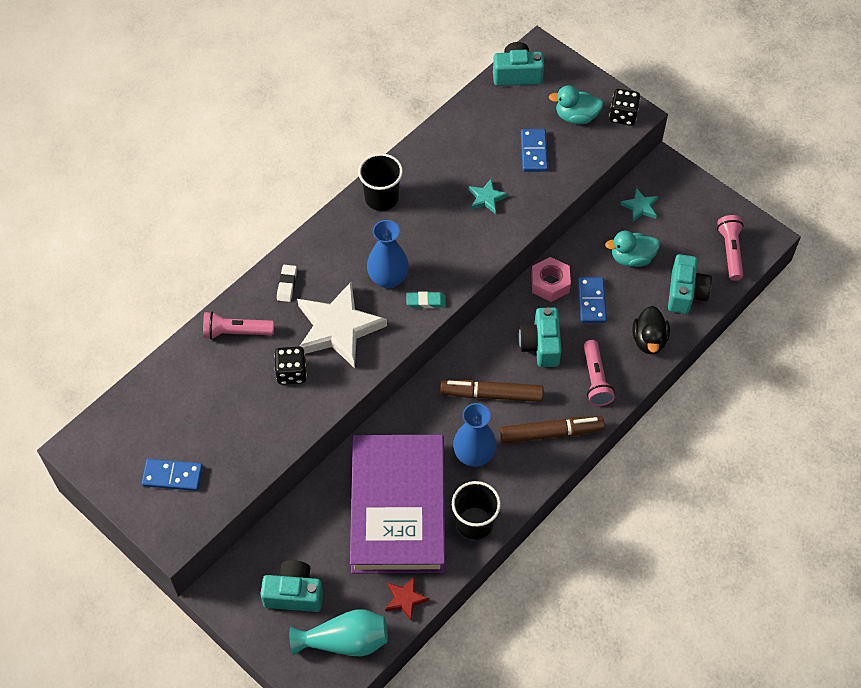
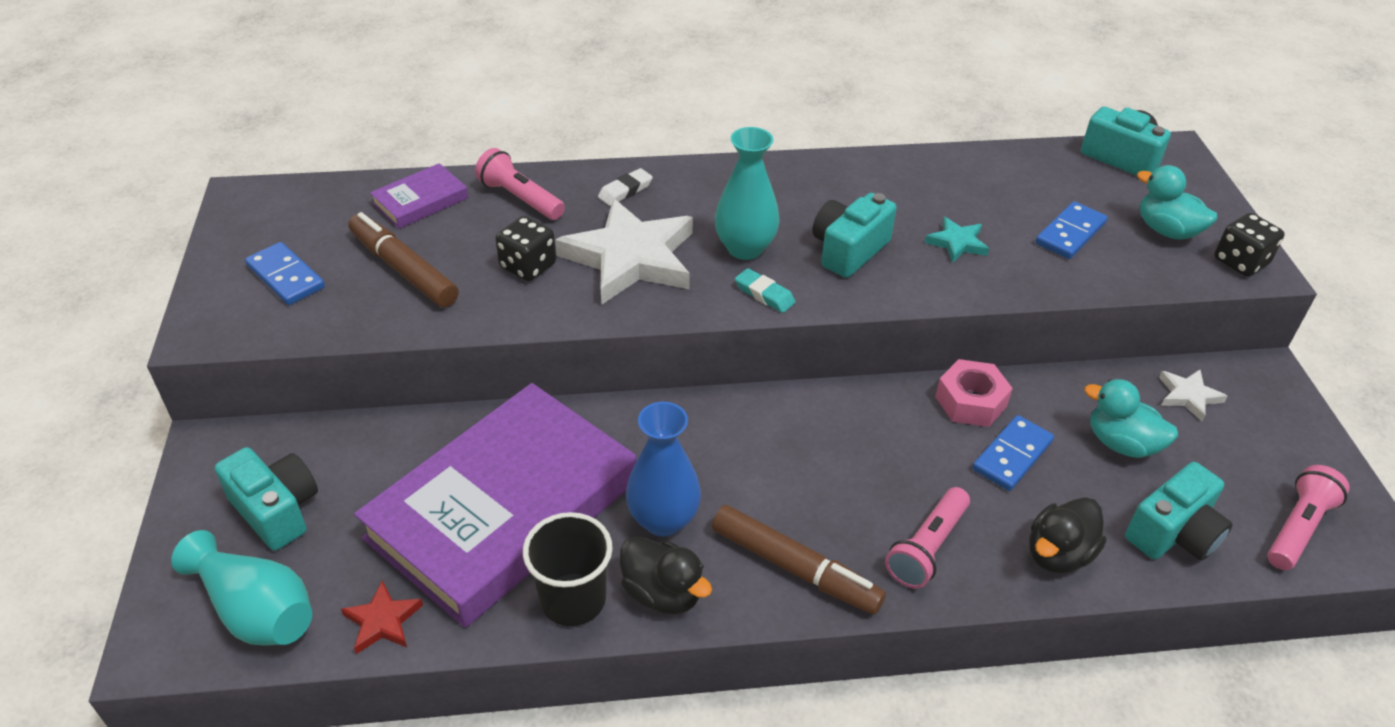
camera: 40 degrees right, 15 degrees down
black cup [358,153,403,211] -> none
blue vase [367,220,409,289] -> turquoise vase [715,127,779,260]
brown marker [440,380,543,402] -> brown marker moved to [348,212,459,307]
turquoise camera [519,307,562,367] -> turquoise camera moved to [812,193,897,278]
turquoise star [620,188,658,222] -> white star [1159,370,1227,421]
none -> purple book [370,163,468,229]
none -> black duck [620,536,712,614]

